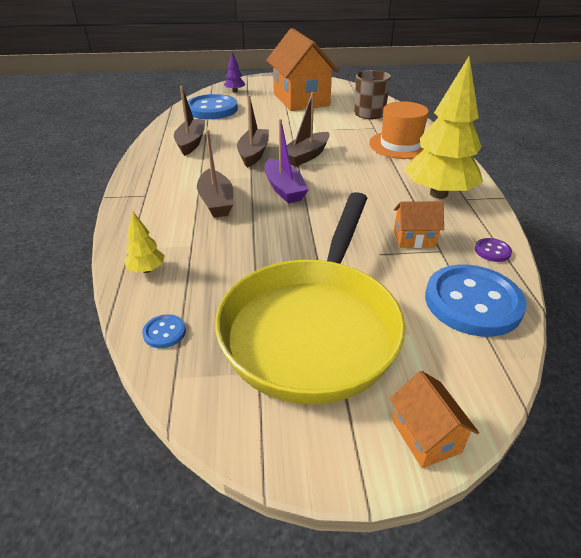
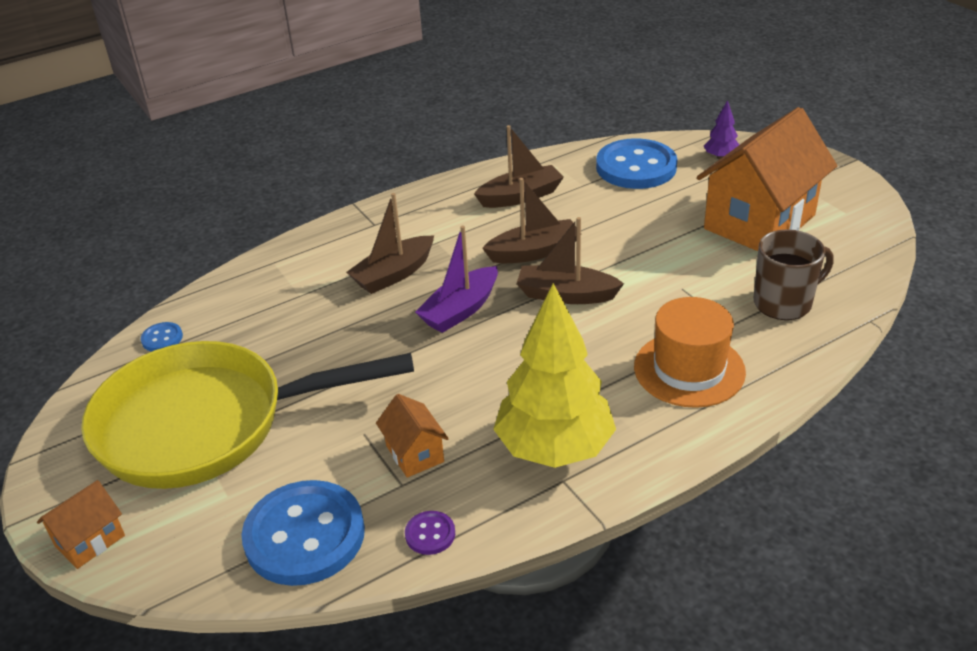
camera: 65 degrees right, 0 degrees up
yellow tree [124,211,165,273] -> none

